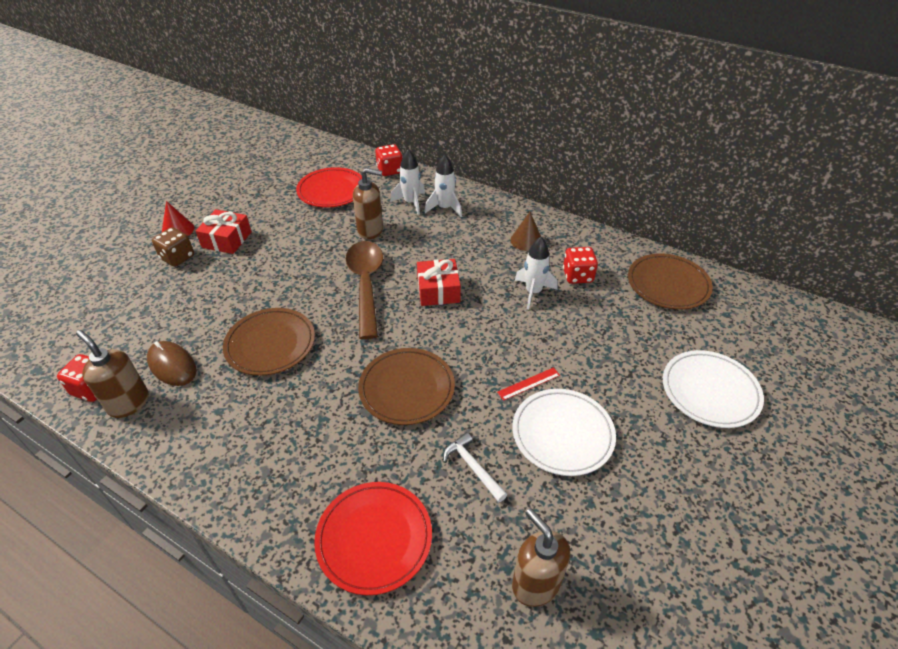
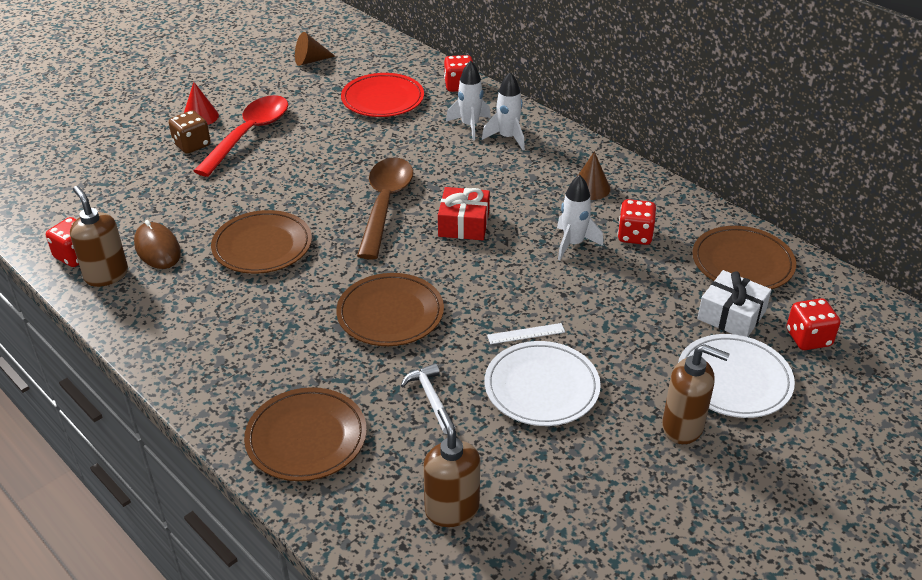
camera: 15 degrees right, 5 degrees down
red gift [196,209,251,254] -> red spoon [194,95,288,177]
red plate [314,482,432,595] -> brown plate [244,387,367,481]
brown soap dispenser [353,168,383,239] -> brown soap dispenser moved to [662,344,729,444]
red ruler [497,367,560,401] -> white ruler [487,323,565,344]
none -> brown cone [295,32,336,66]
none -> white gift [697,270,772,337]
none -> red dice [786,298,840,350]

